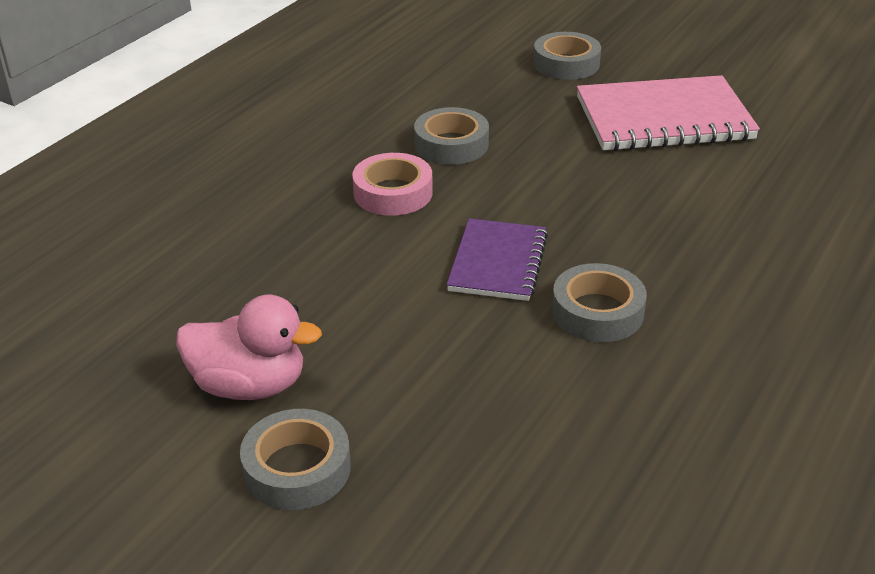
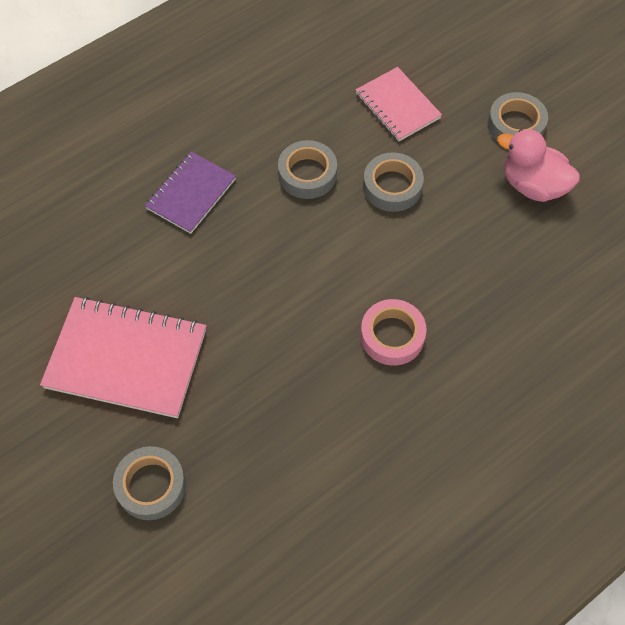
camera: 160 degrees left, 25 degrees up
grey tape [414,107,489,165] -> grey tape moved to [363,152,424,212]
purple notebook [447,218,548,301] -> purple notebook moved to [145,152,236,234]
none -> pink notebook [355,67,442,141]

